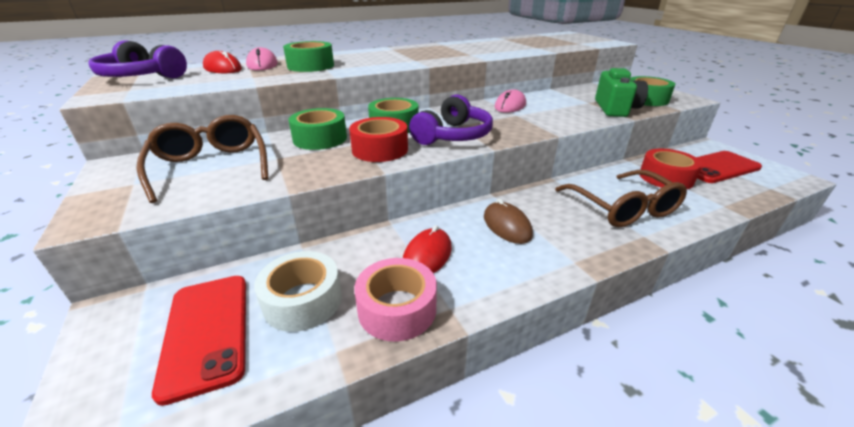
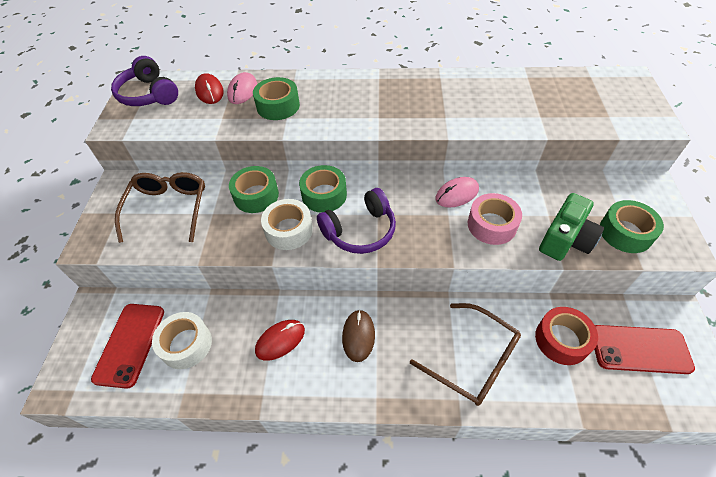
camera: 30 degrees right, 20 degrees up
red tape [349,117,408,162] -> white tape [261,199,313,250]
pink tape [354,258,437,341] -> pink tape moved to [468,193,522,245]
brown glasses [555,170,687,227] -> brown glasses turned 60 degrees counterclockwise [410,303,521,406]

